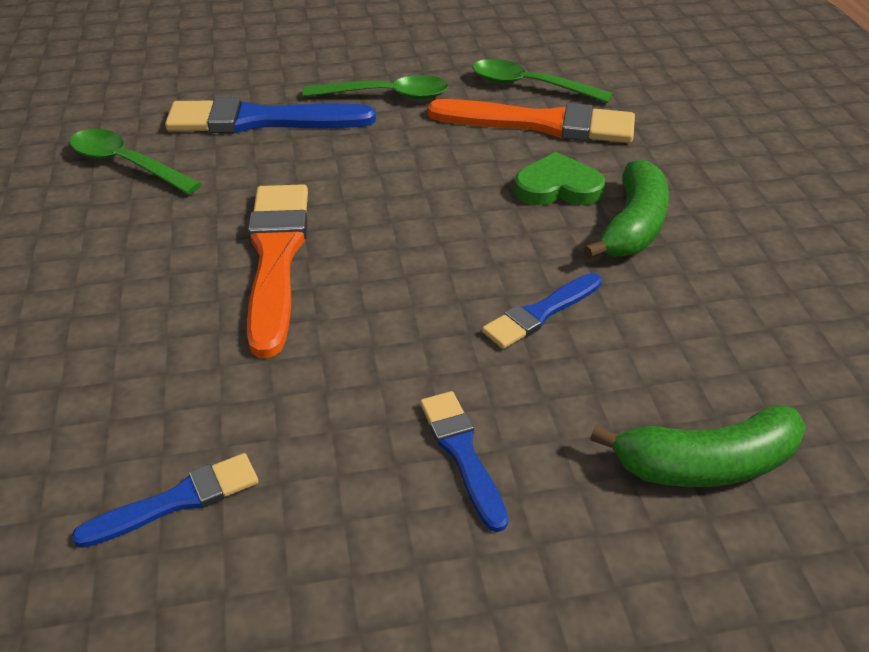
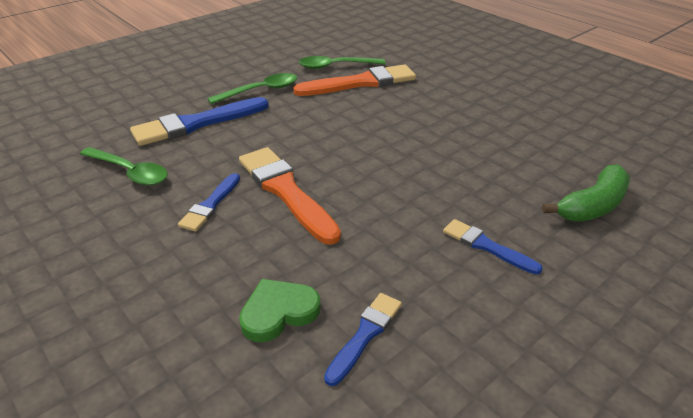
camera: 30 degrees left, 5 degrees down
green spoon [69,129,202,194] -> green spoon turned 150 degrees counterclockwise [80,147,168,186]
blue brush [482,273,602,349] -> blue brush moved to [178,173,240,231]
green heart [514,152,605,205] -> green heart moved to [239,279,321,342]
green banana [584,159,669,259] -> none

